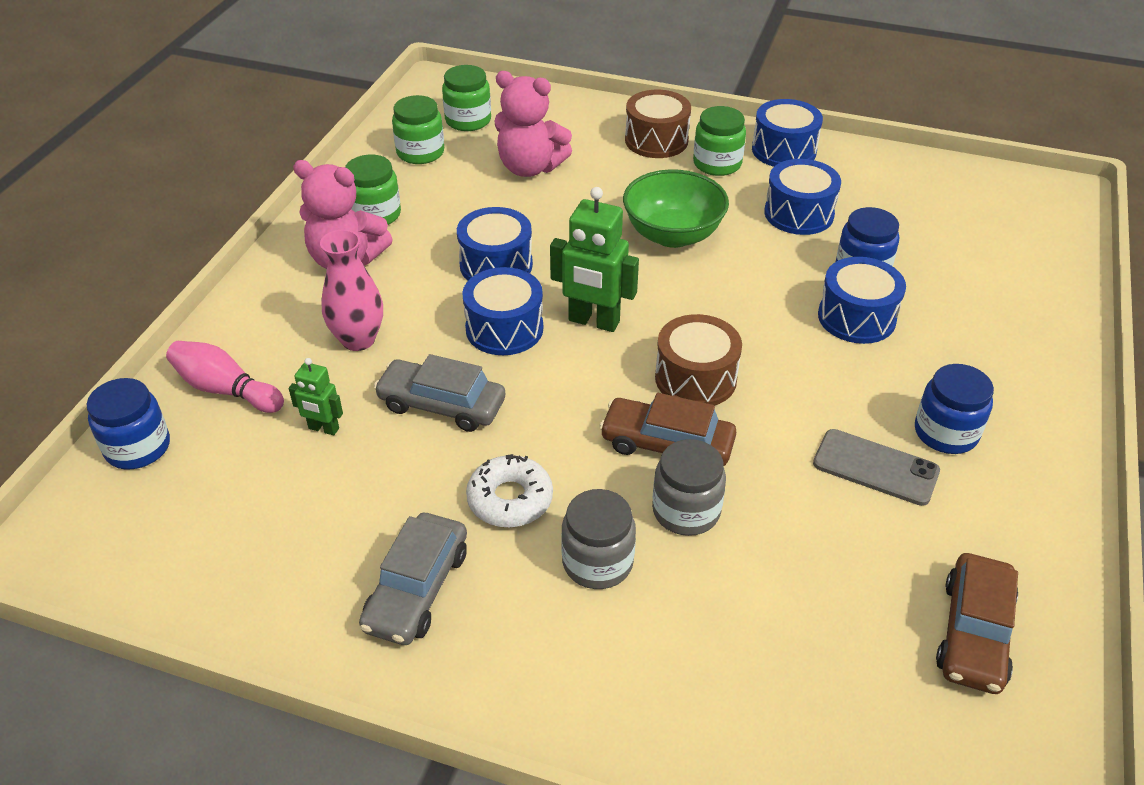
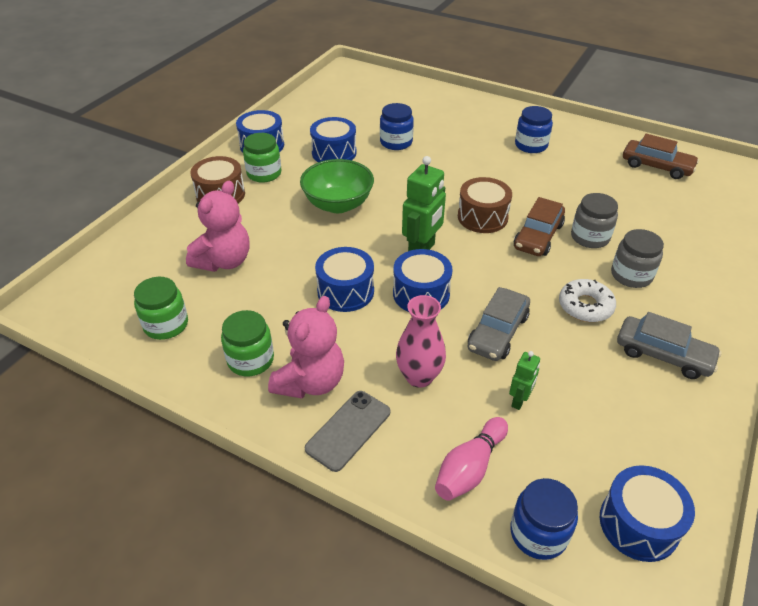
camera: 80 degrees left, 0 degrees up
green jar [442,65,491,131] -> none
grey phone [813,429,940,506] -> grey phone moved to [305,391,390,472]
blue drum [818,257,906,344] -> blue drum moved to [600,465,695,562]

